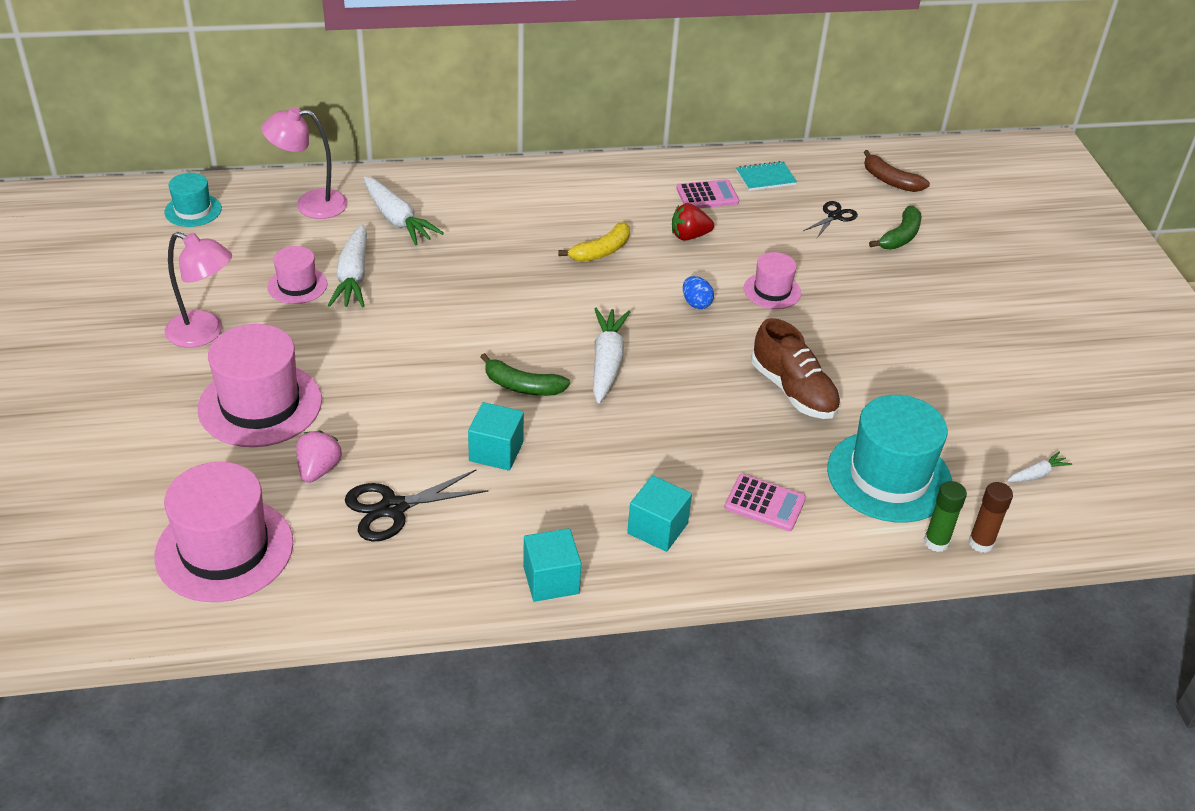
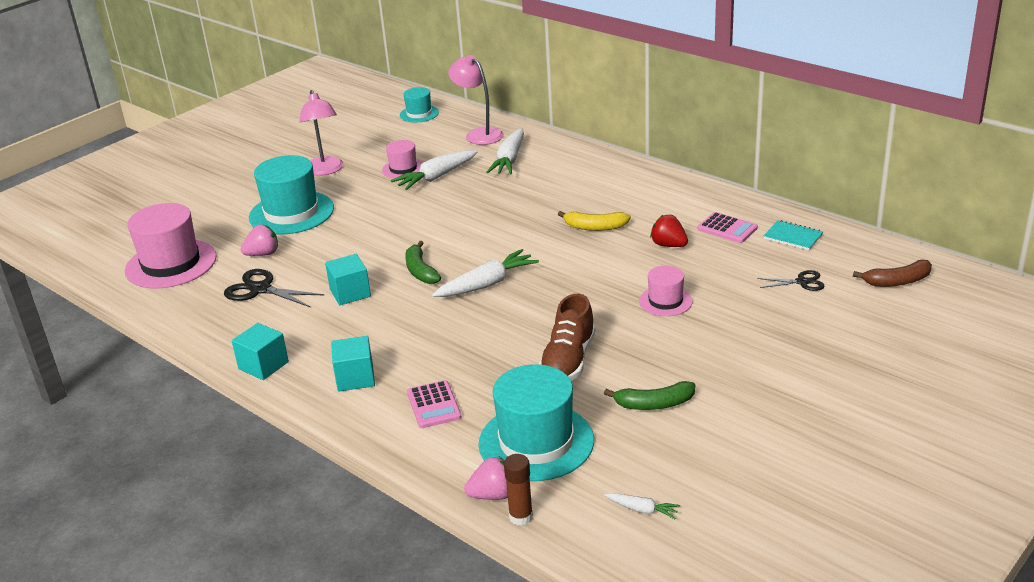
camera: 55 degrees right, 10 degrees down
pink hat [198,324,322,447] -> turquoise hat [249,155,334,234]
blue egg [683,276,714,309] -> none
brown banana [864,150,930,192] -> brown banana turned 105 degrees counterclockwise [853,260,932,287]
green banana [869,206,921,249] -> green banana moved to [604,381,695,410]
green glue stick [924,481,967,552] -> pink strawberry [464,457,508,500]

